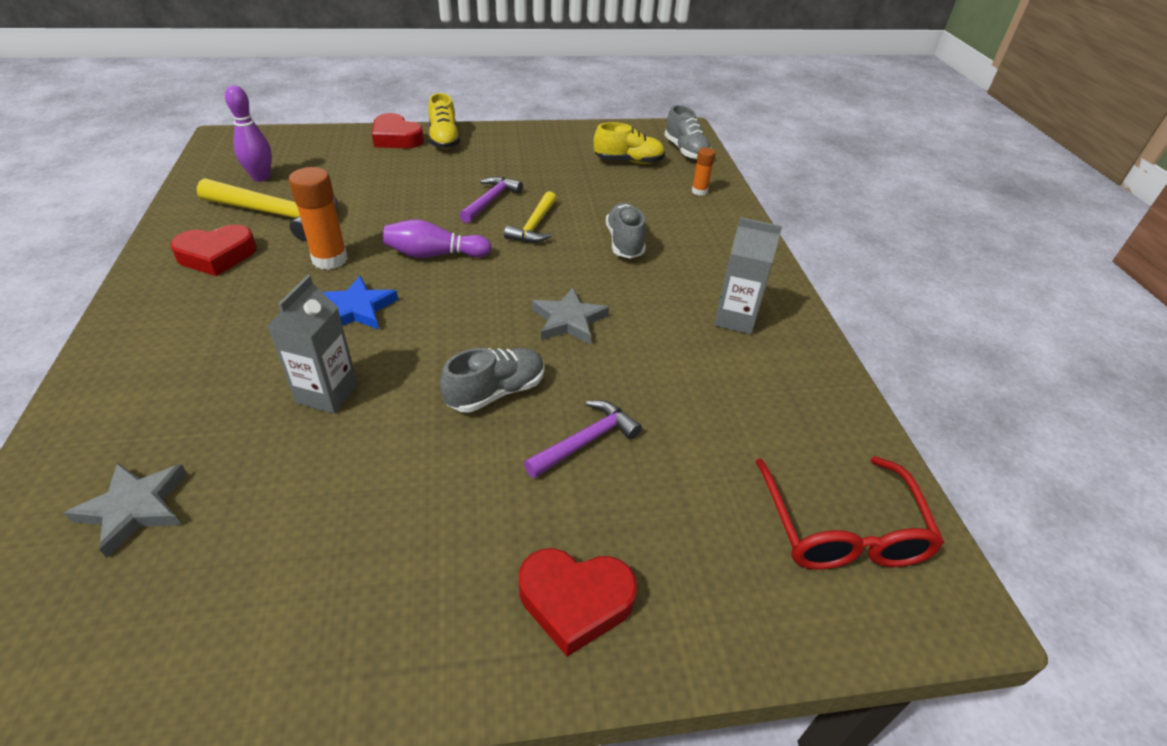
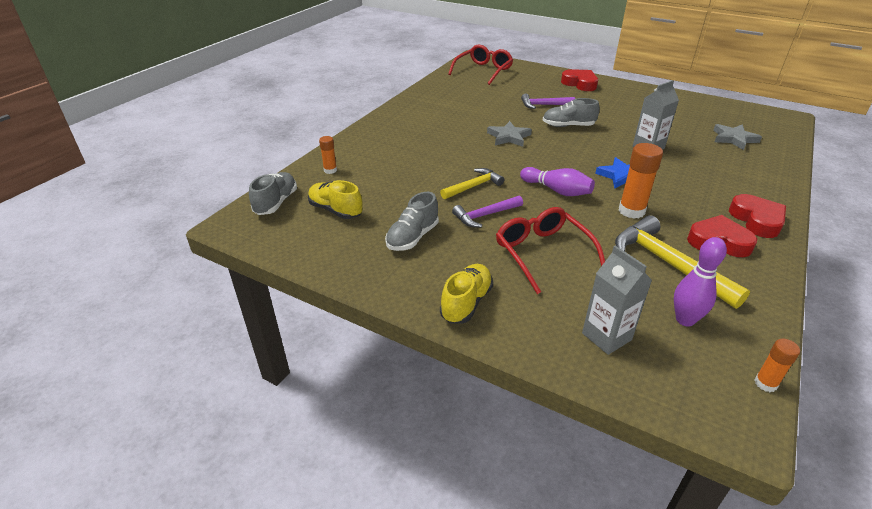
camera: 140 degrees left, 5 degrees down
red heart [372,113,424,148] -> red heart moved to [729,194,786,238]
grey shoe [606,203,646,259] -> grey shoe moved to [385,192,439,251]
grey carton [714,217,782,334] -> grey carton moved to [582,246,652,355]
none -> red glasses [496,207,605,294]
none -> orange glue stick [754,339,800,392]

